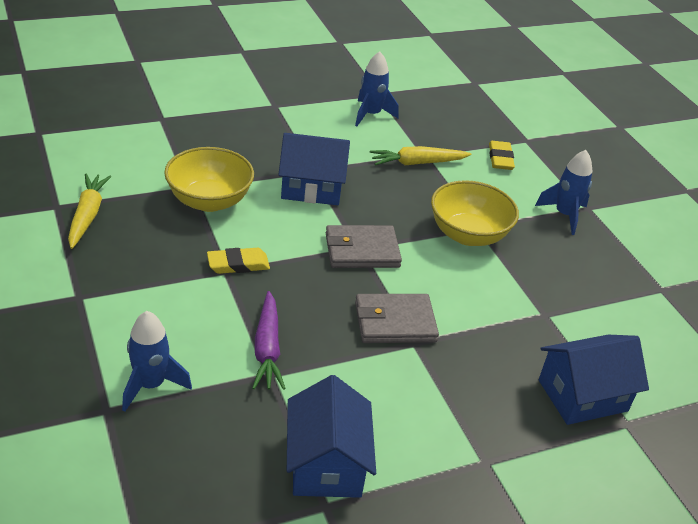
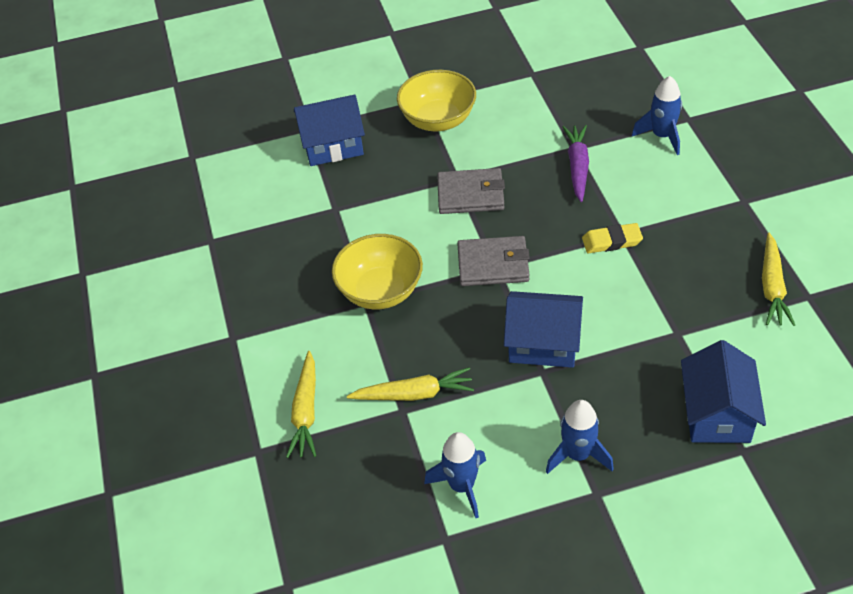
camera: 165 degrees left, 10 degrees up
yellow bowl [164,147,254,212] -> yellow bowl moved to [397,70,476,131]
blue house [287,375,376,498] -> blue house moved to [681,340,766,443]
yellow eraser [489,141,515,170] -> yellow carrot [286,351,316,458]
blue rocket [535,150,592,235] -> blue rocket moved to [546,400,614,474]

